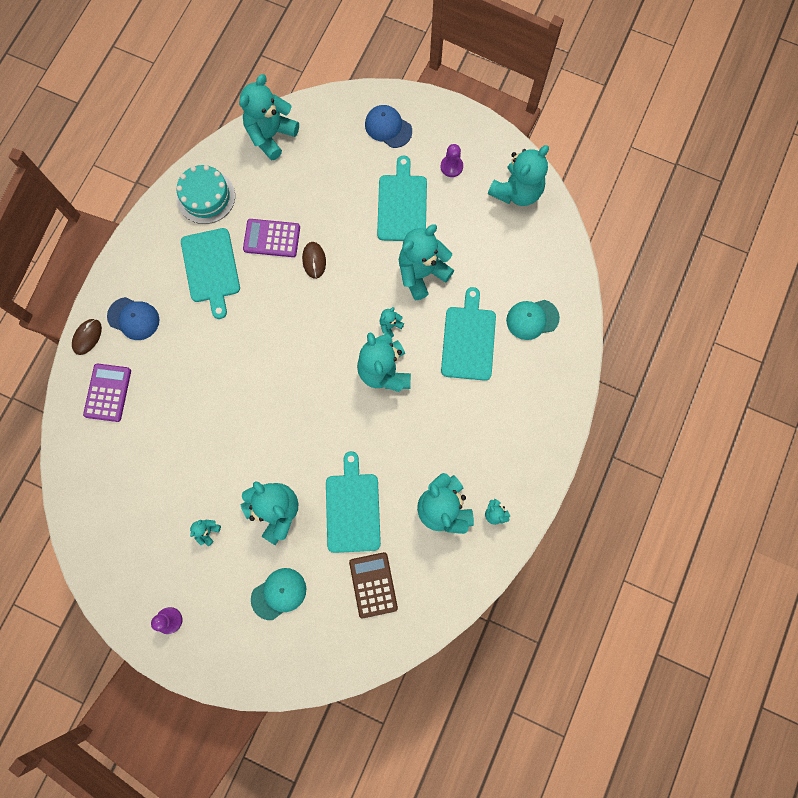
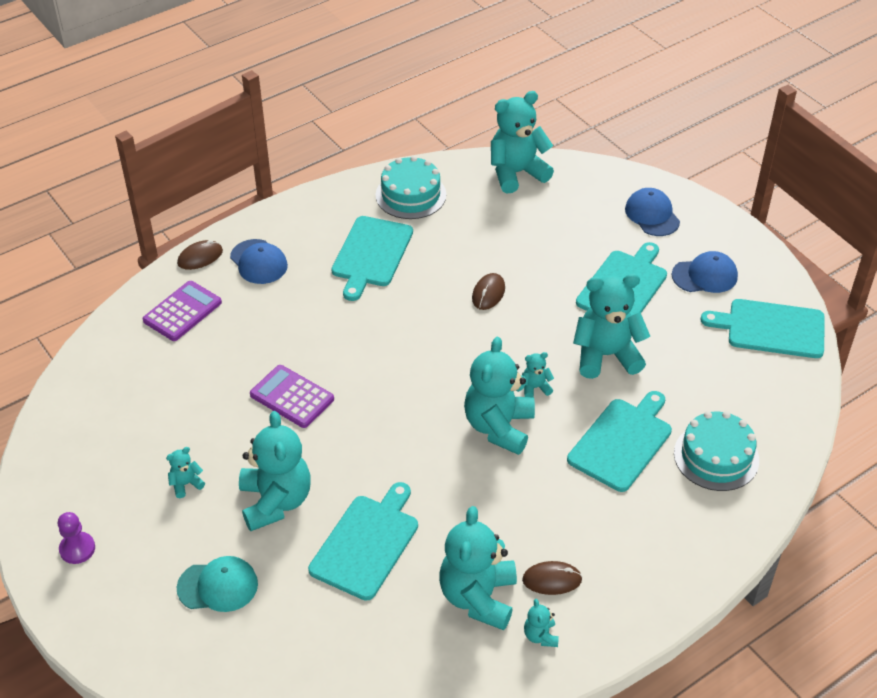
camera: 30 degrees right, 30 degrees down
purple calculator [243,219,300,257] -> purple calculator moved to [250,365,334,428]
brown calculator [349,552,398,619] -> none
purple pawn [441,144,463,177] -> blue cap [672,251,738,293]
turquoise teddy bear [488,145,549,206] -> turquoise cutting board [700,299,825,358]
turquoise cap [506,300,560,340] -> turquoise cake [674,411,759,491]
none -> brown mouse [522,561,582,595]

